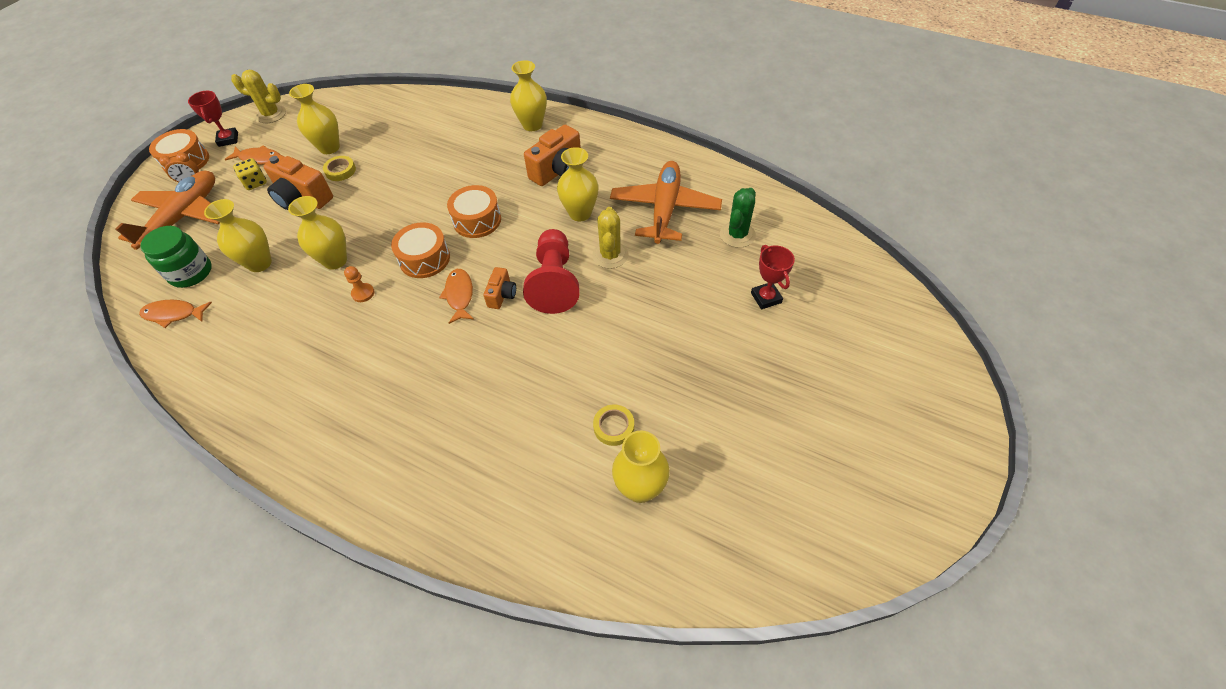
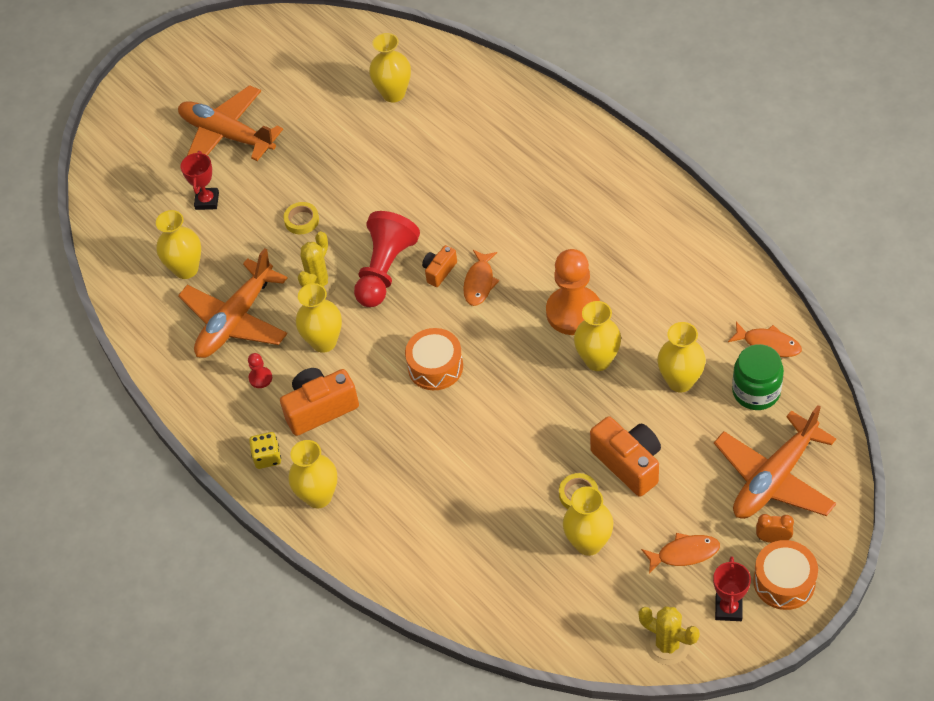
camera: 155 degrees left, 0 degrees up
orange fish [225,145,280,165] -> orange fish turned 135 degrees clockwise [641,533,720,574]
yellow dice [233,158,267,190] -> yellow dice moved to [249,432,281,469]
orange pawn [344,266,374,302] -> orange pawn [546,249,600,335], size x2.37
orange drum [391,222,450,278] -> none
yellow tape [593,405,634,446] -> yellow tape moved to [283,202,319,234]
green cactus [720,188,756,248] -> yellow vase [156,210,201,279]
none -> orange plane [178,85,283,161]
none -> red pawn [248,353,272,388]

